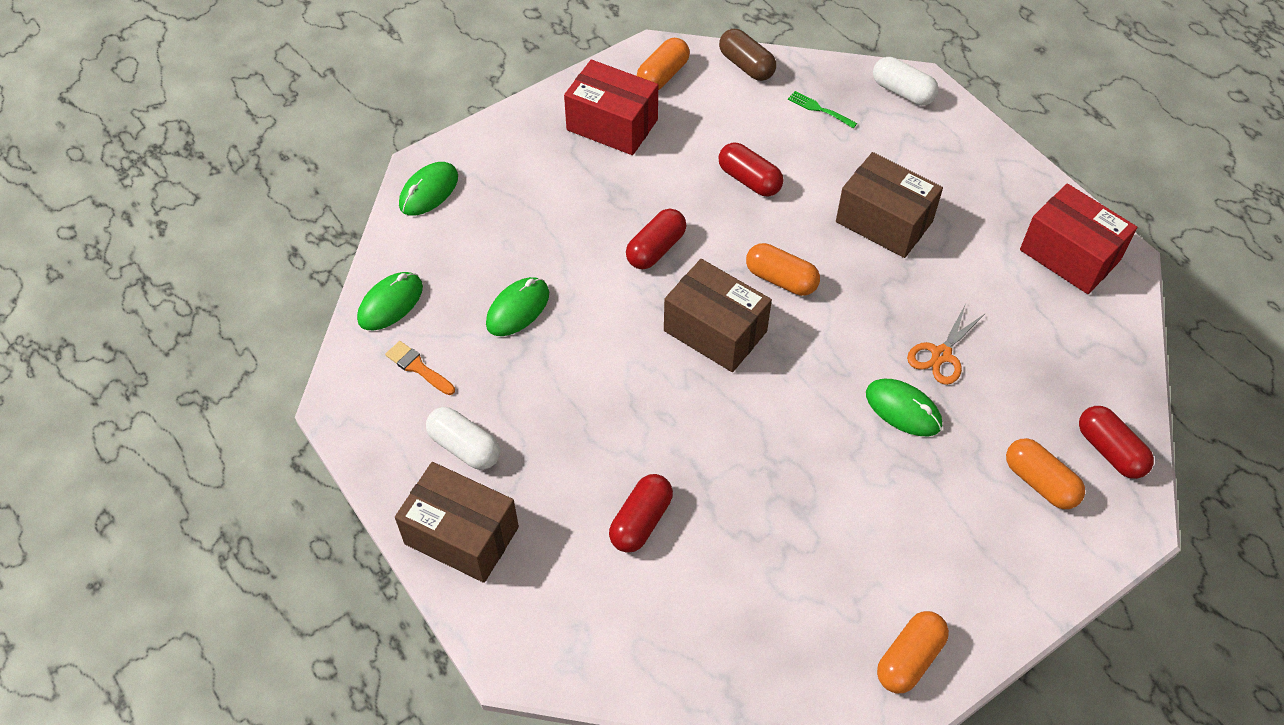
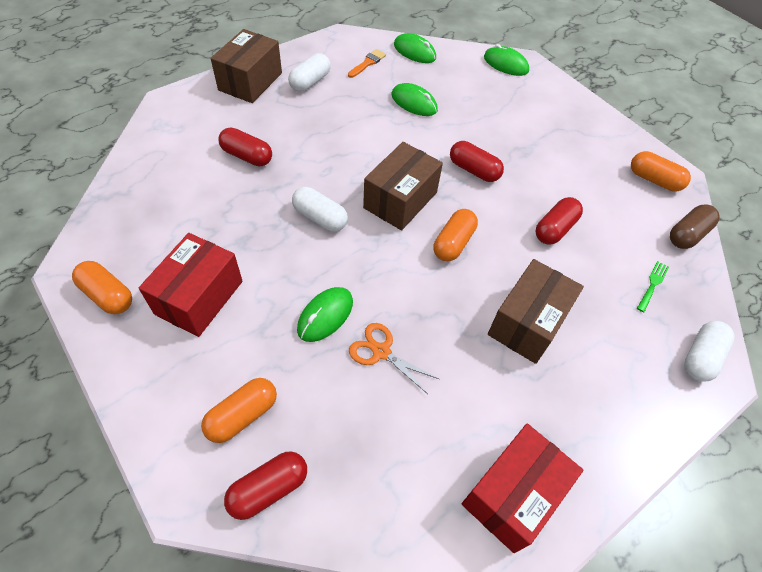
camera: 85 degrees right, 0 degrees up
red box [564,60,658,155] -> red box moved to [139,233,243,337]
none -> white capsule [292,187,348,232]

